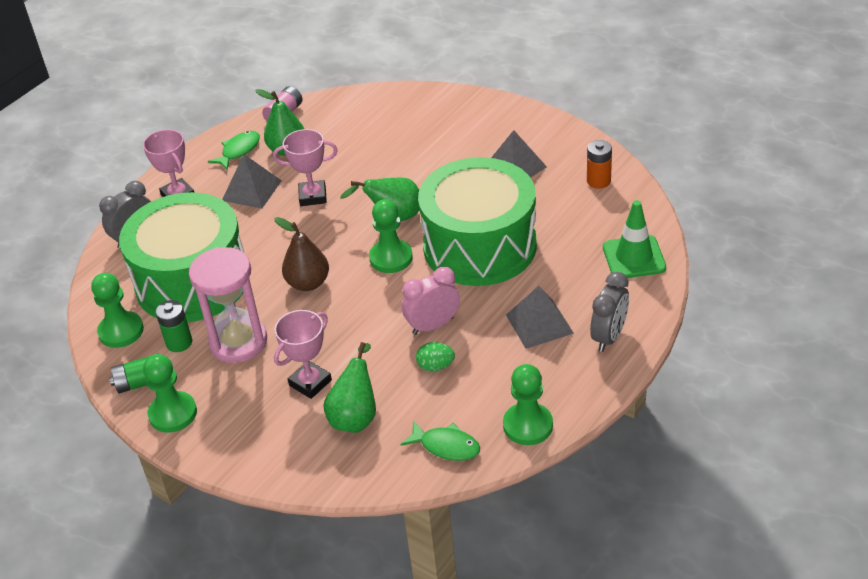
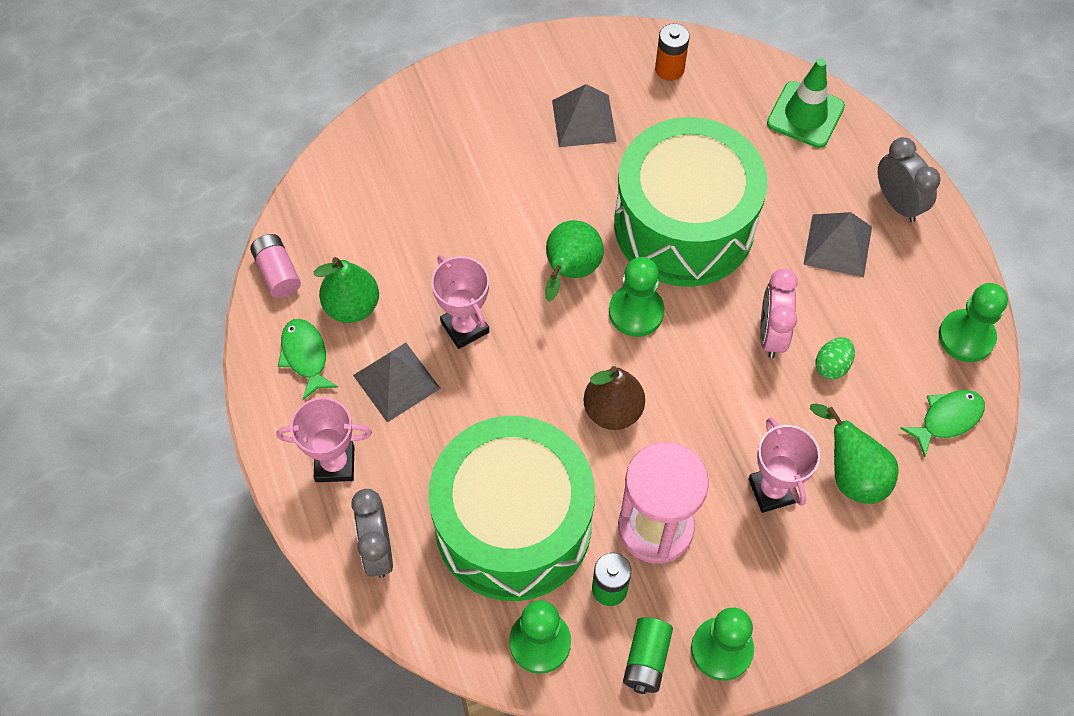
camera: 60 degrees left, 20 degrees up
pink trophy [273,129,338,206] -> pink trophy turned 60 degrees counterclockwise [431,255,489,349]

